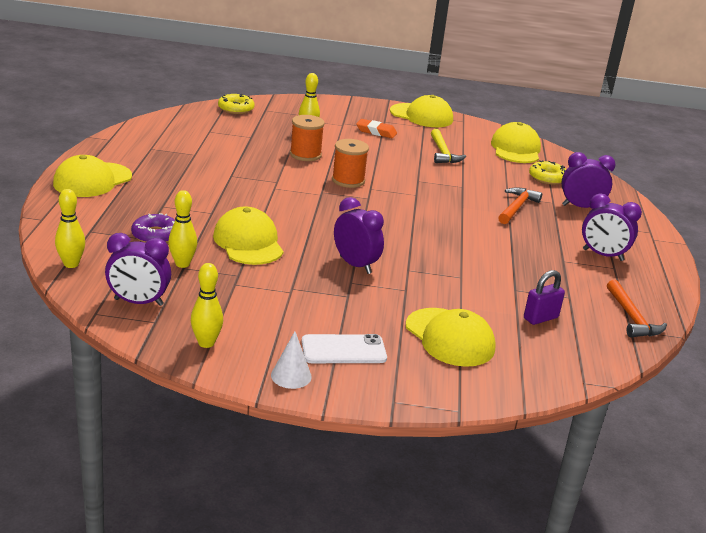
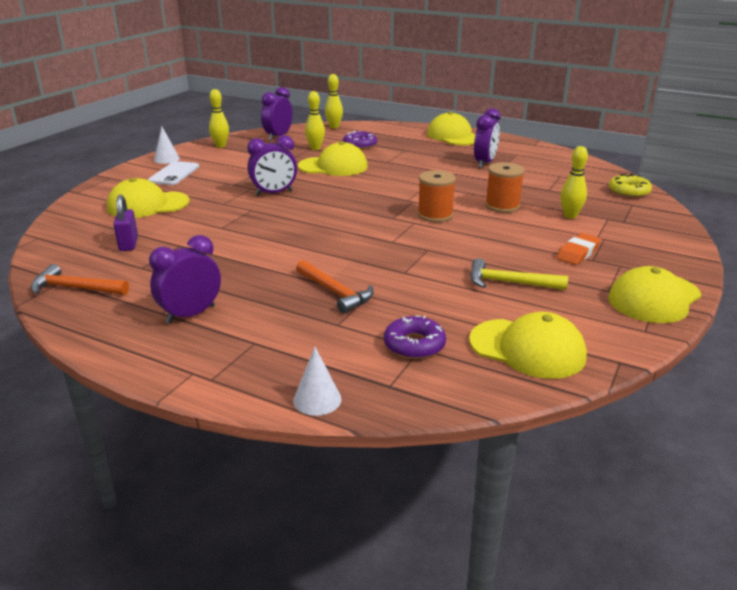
camera: 115 degrees right, 0 degrees up
yellow donut [529,160,567,185] -> purple donut [384,315,446,359]
purple clock [561,152,616,208] -> purple clock moved to [474,108,500,168]
none -> white cone [293,347,342,416]

